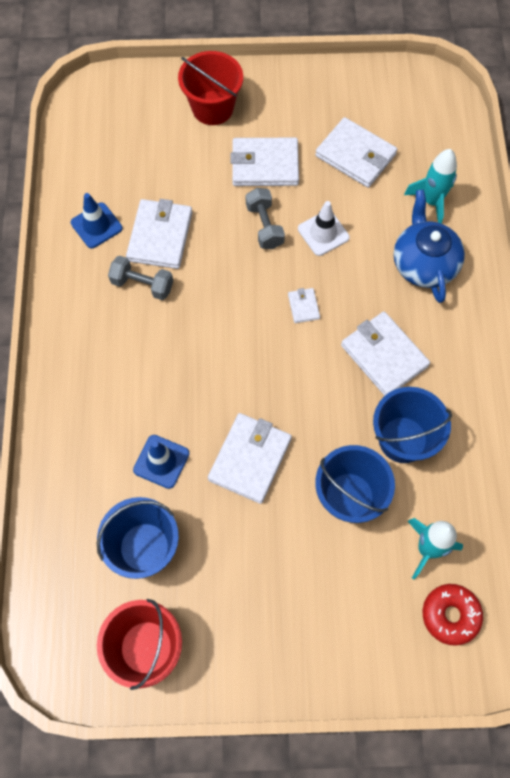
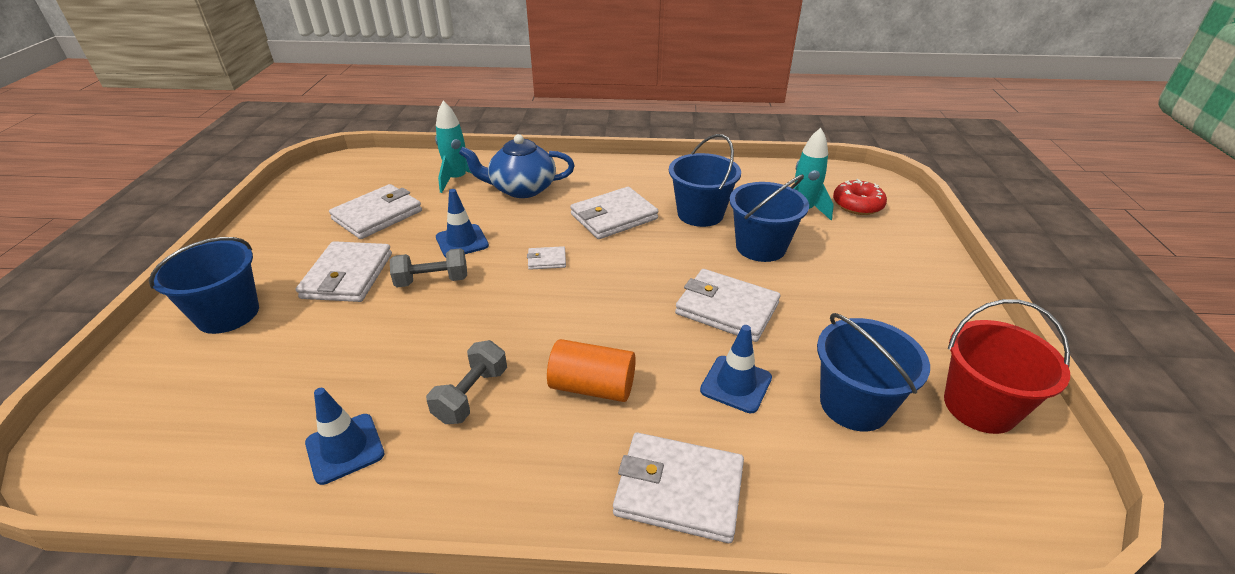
camera: 85 degrees left, 30 degrees down
white wallet [126,199,192,269] -> white wallet moved to [613,433,744,543]
red bucket [178,51,243,125] -> blue bucket [149,237,259,334]
white traffic cone [298,201,350,256] -> blue traffic cone [436,189,489,257]
none -> orange cylinder [547,339,636,402]

